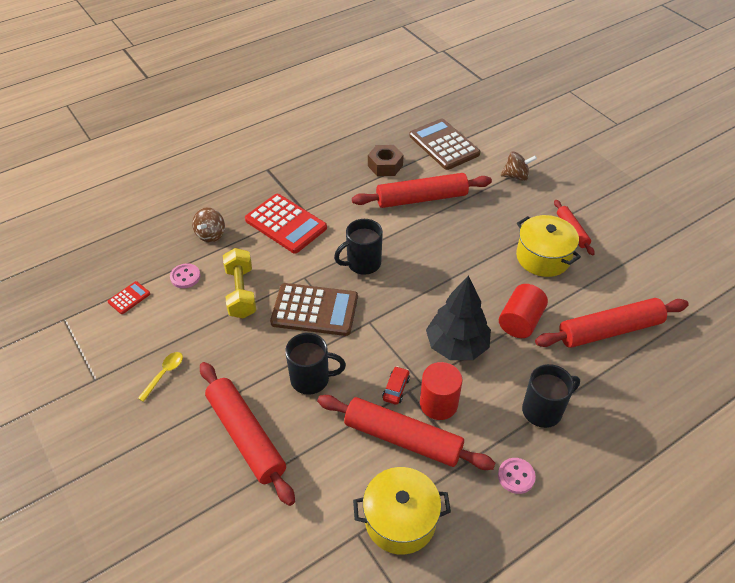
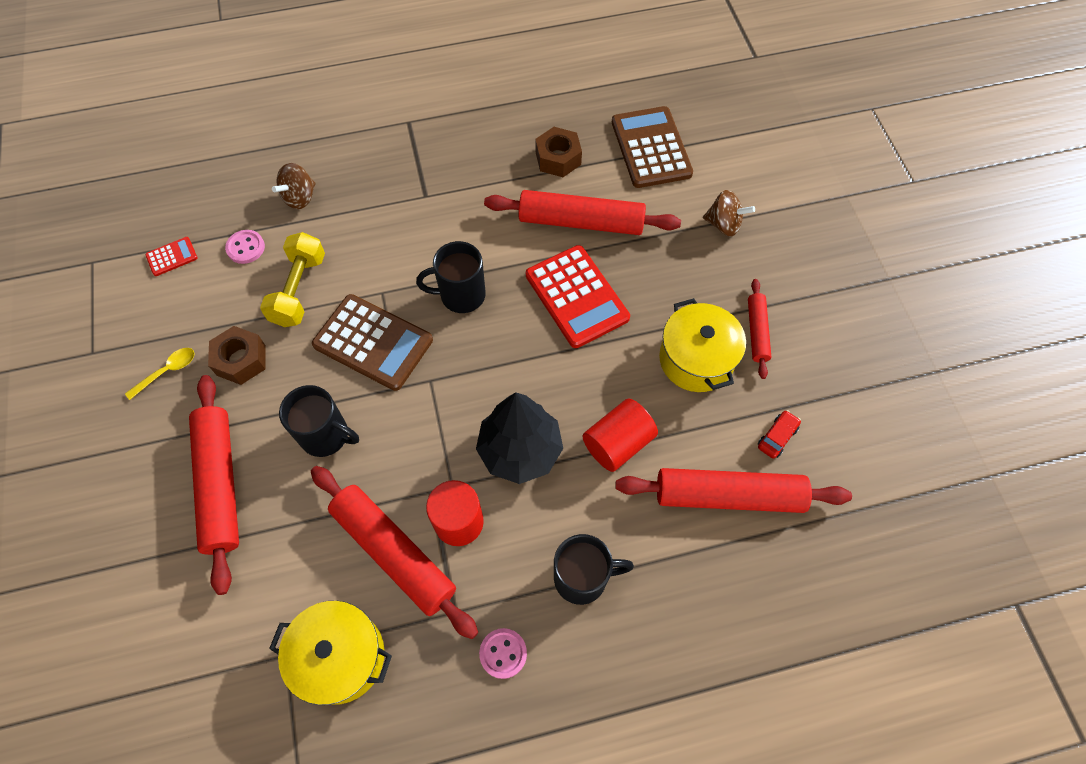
camera: 20 degrees right, 15 degrees up
red calculator [245,194,327,253] -> red calculator moved to [526,245,630,348]
red car [382,366,410,405] -> red car moved to [758,410,801,459]
none -> brown nut [208,326,265,385]

